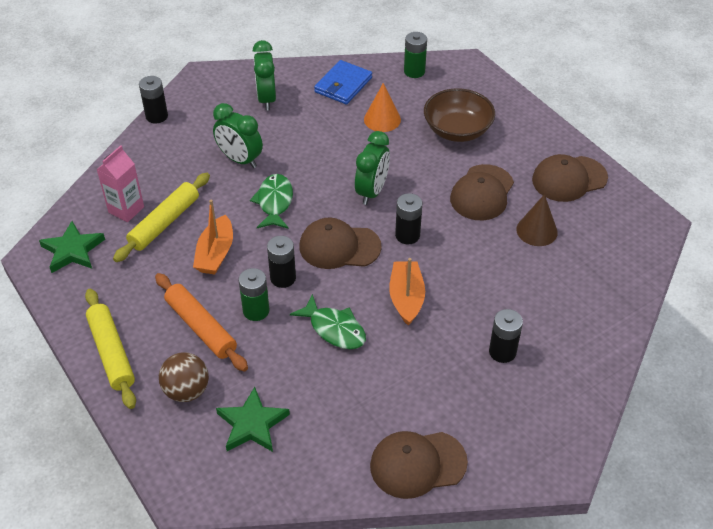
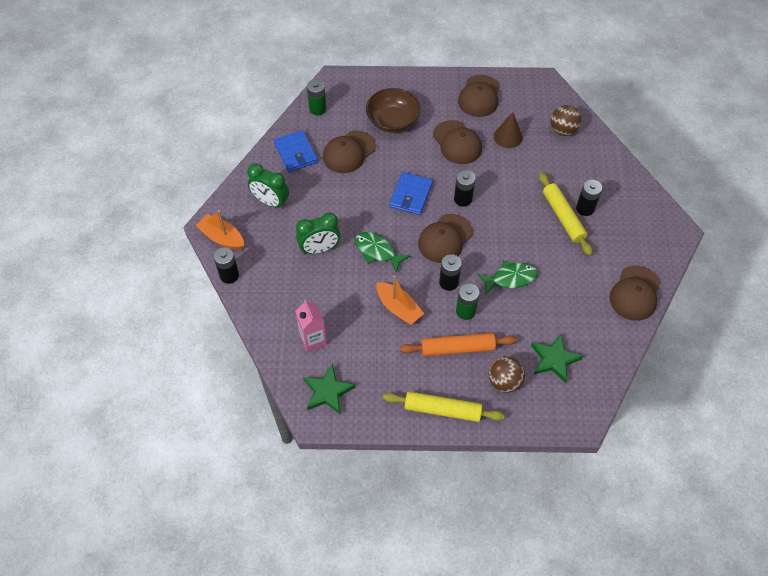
camera: 55 degrees left, 10 degrees up
yellow rolling pin [113,173,210,262] -> yellow rolling pin moved to [539,172,593,256]
green clock [355,131,390,205] -> blue wallet [389,172,433,215]
orange cone [364,83,401,132] -> brown cap [323,130,376,173]
orange boat [389,258,425,326] -> orange boat moved to [196,210,244,250]
none -> brown ball [550,105,581,136]

